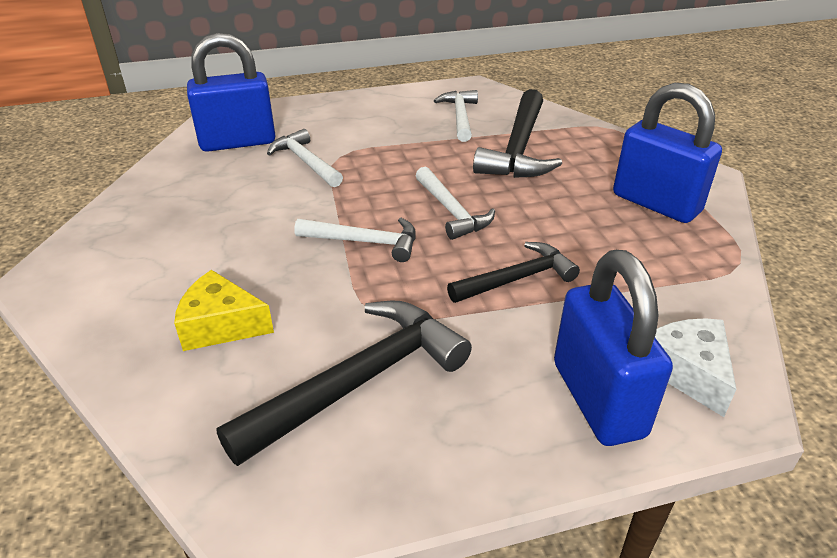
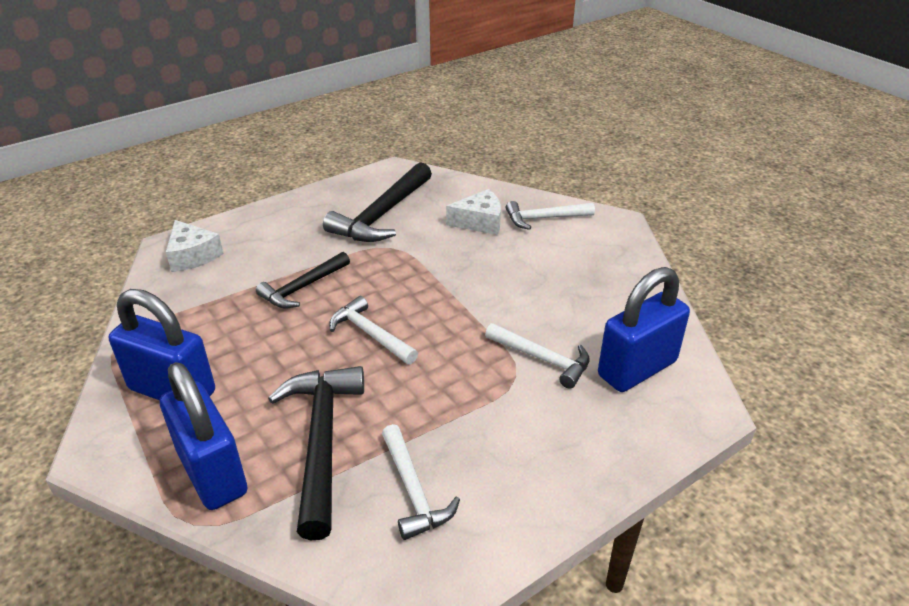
camera: 160 degrees right, 0 degrees up
yellow cheese [174,270,274,351] -> white cheese [446,189,501,235]
white hammer [294,218,416,262] -> white hammer moved to [506,201,595,230]
blue padlock [554,250,673,446] -> blue padlock moved to [160,362,247,510]

